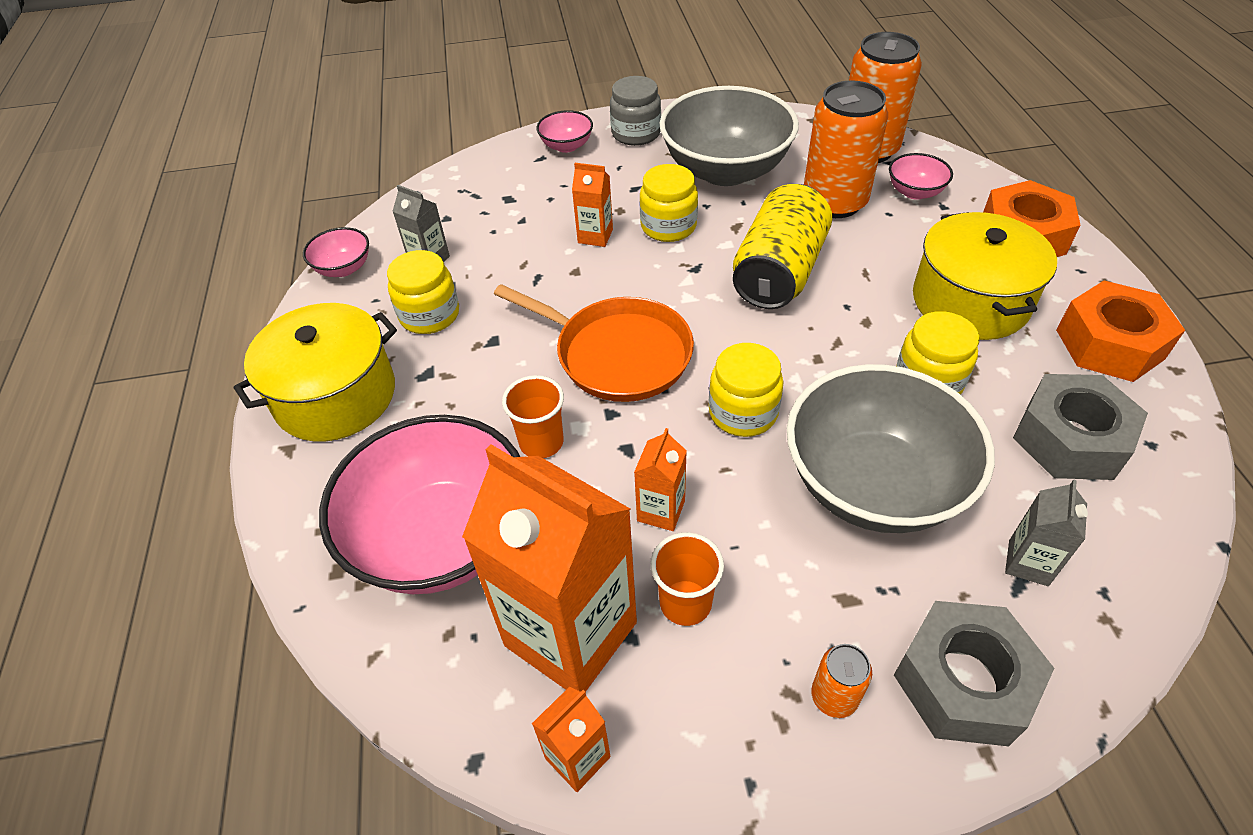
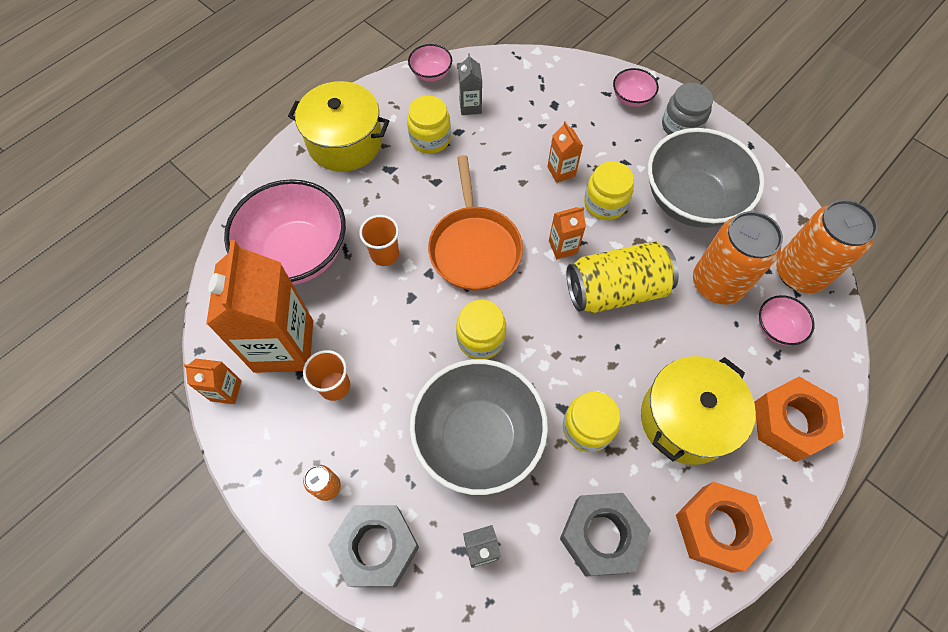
camera: 50 degrees right, 15 degrees up
orange carton [634,428,687,531] -> orange carton moved to [549,207,586,259]

